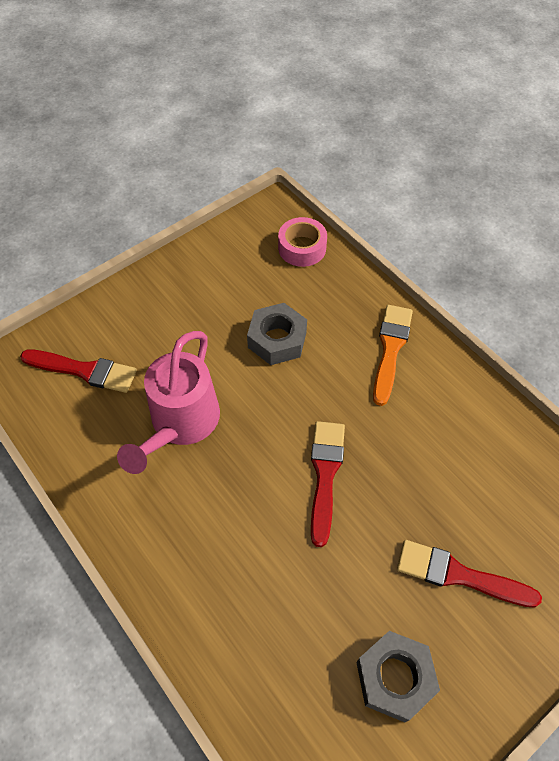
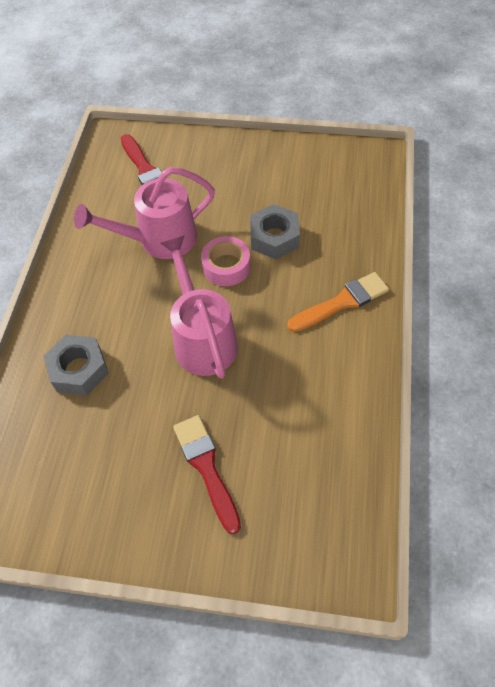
camera: 50 degrees right, 0 degrees up
pink tape [278,217,327,267] -> pink tape moved to [201,236,251,286]
red brush [311,421,345,547] -> pink watering can [161,236,238,379]
grey nut [356,631,440,722] -> grey nut moved to [43,335,109,395]

